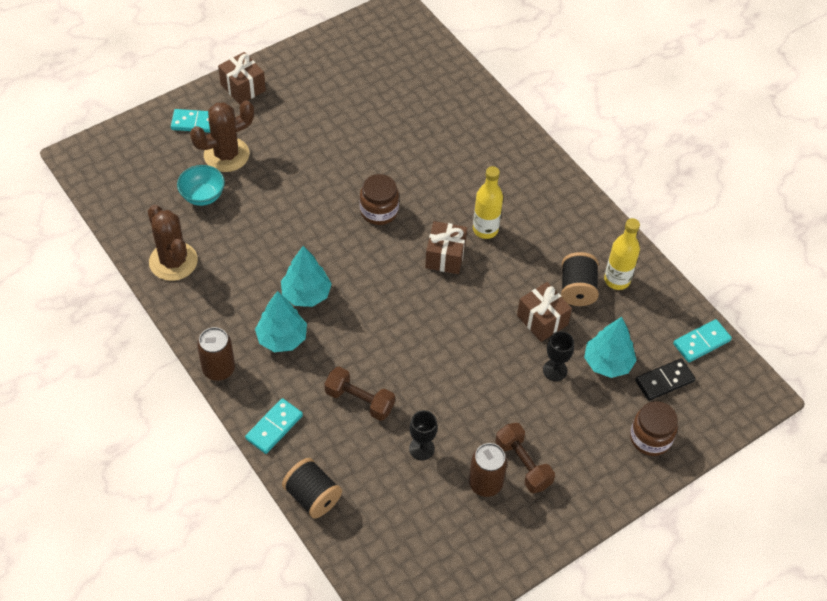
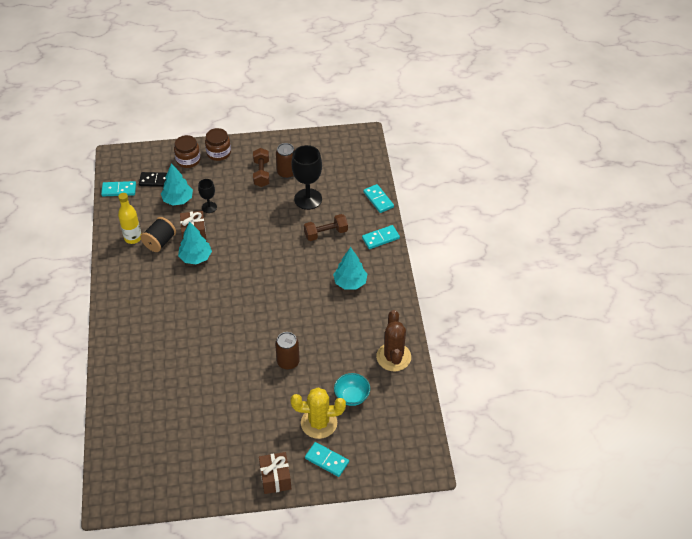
camera: 150 degrees left, 5 degrees down
brown cactus [190,100,254,172] -> yellow cactus [291,387,346,439]
brown can [197,327,235,381] -> brown can moved to [275,332,300,370]
turquoise tree [281,246,332,307] -> turquoise tree moved to [178,222,212,264]
black spool [282,458,342,519] -> turquoise domino [363,184,394,213]
brown dumbbell [324,366,395,421] -> brown dumbbell turned 75 degrees counterclockwise [304,214,348,241]
brown jar [360,174,399,225] -> brown jar moved to [205,128,231,161]
black goblet [409,410,438,461] -> black goblet [292,145,322,210], size x1.84
brown gift [425,221,467,274] -> none
yellow bottle [473,166,503,239] -> none

